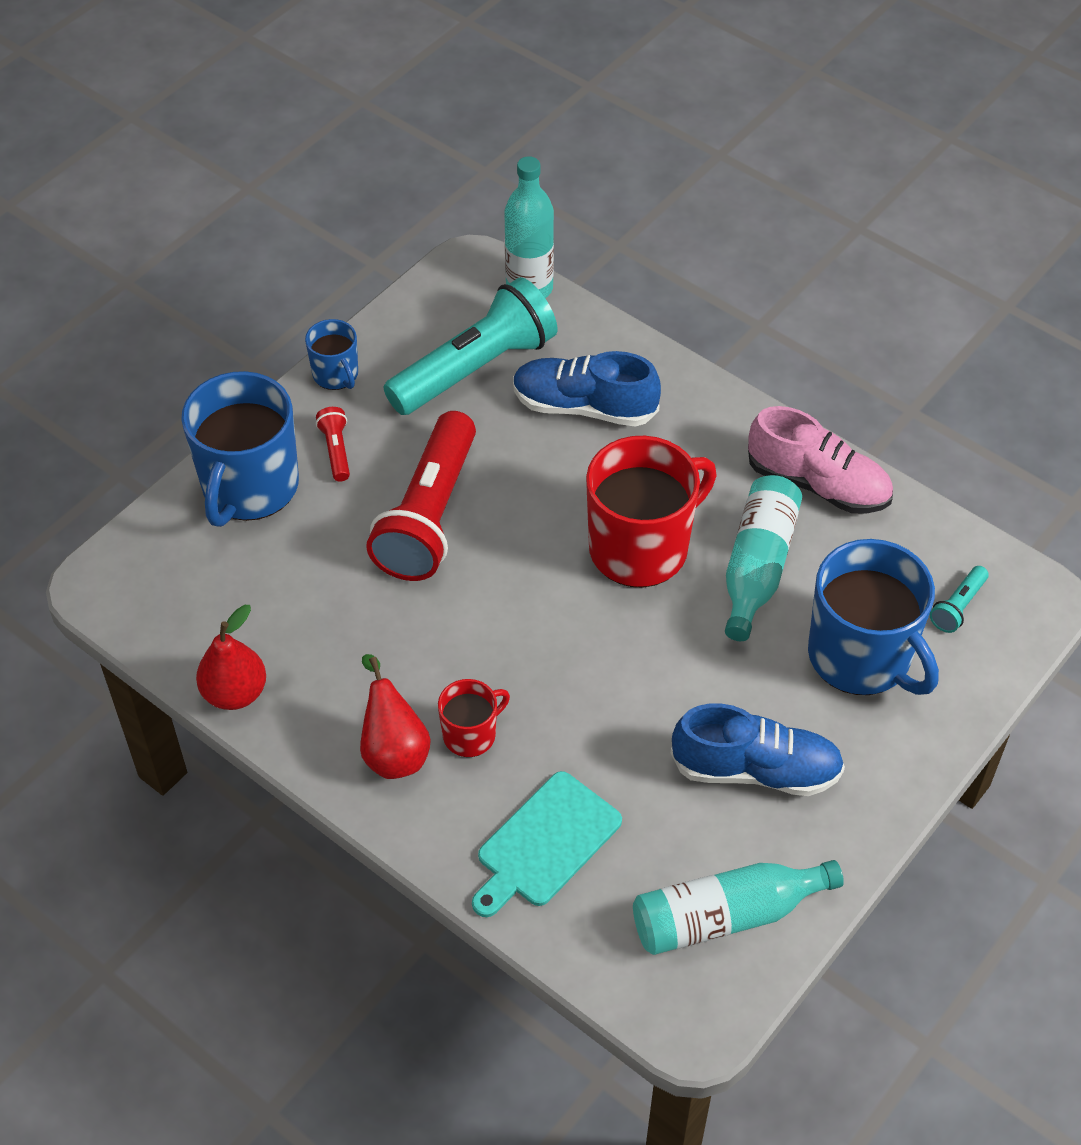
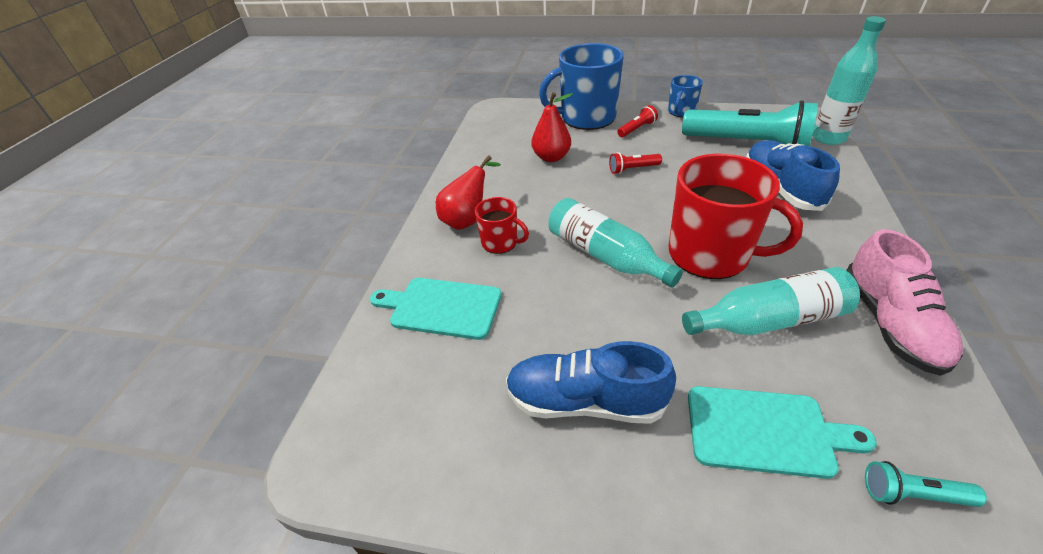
camera: 65 degrees right, 10 degrees down
red pear [196,605,266,710] -> red pear moved to [532,92,573,162]
red flashlight [366,411,476,581] -> red flashlight [609,152,662,174], size x0.41
turquoise bottle [633,860,844,955] -> turquoise bottle moved to [548,198,683,287]
blue shoe [671,704,845,796] -> blue shoe turned 120 degrees clockwise [506,341,676,424]
blue mug [808,539,939,695] -> turquoise cutting board [688,386,877,479]

